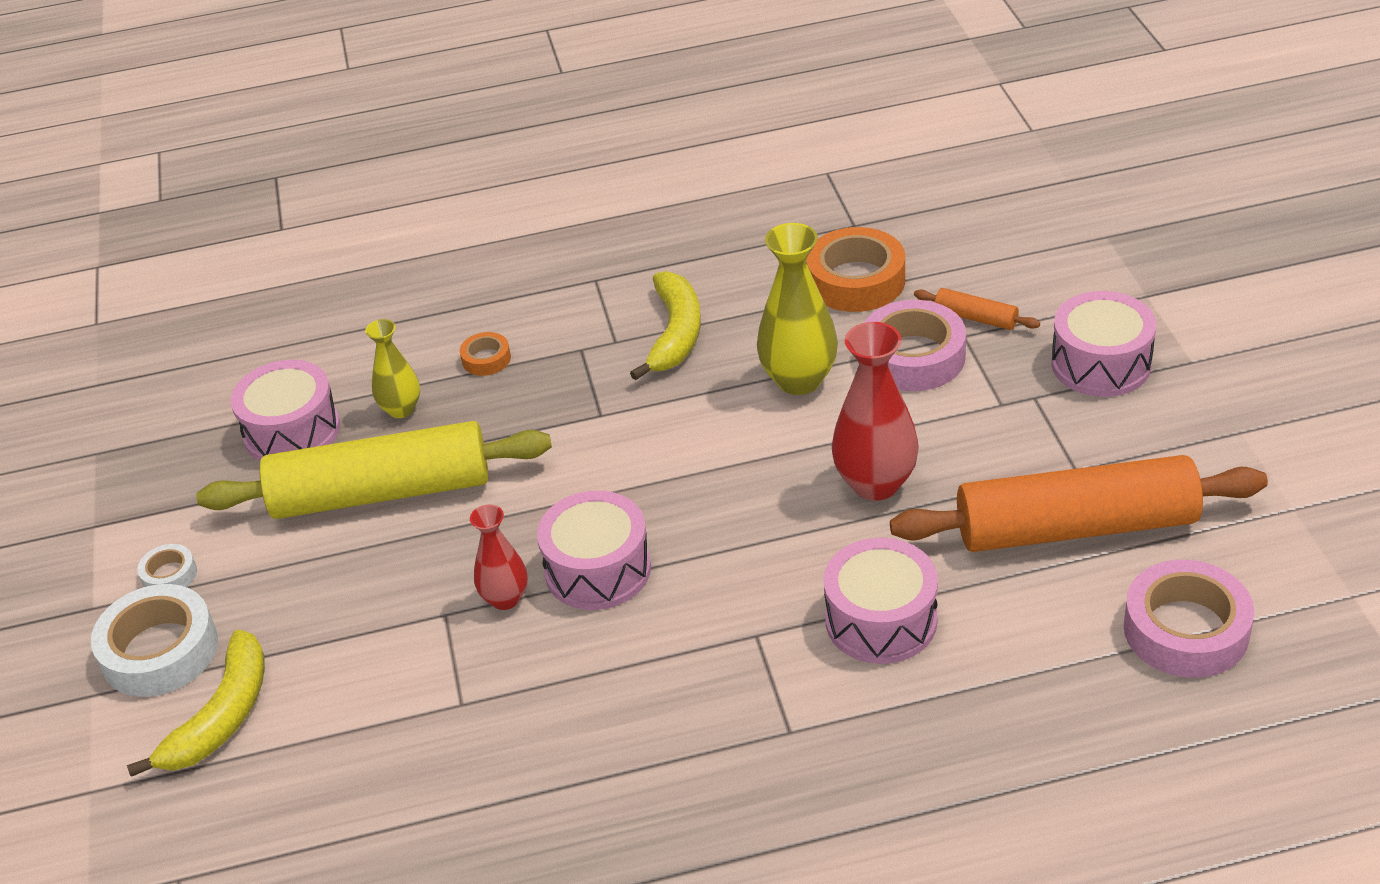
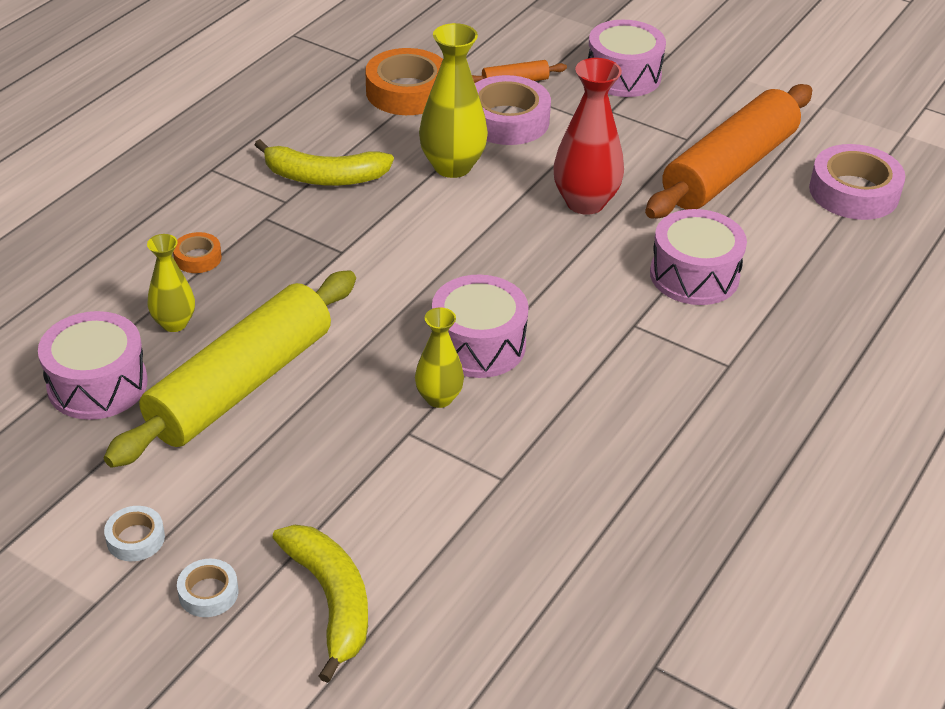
camera: 50 degrees left, 0 degrees up
white tape [91,584,218,697] -> white tape [177,559,238,617], size x0.49
red vase [470,504,528,610] -> yellow vase [415,307,464,408]
yellow banana [630,271,701,380] -> yellow banana turned 135 degrees clockwise [255,139,394,186]

